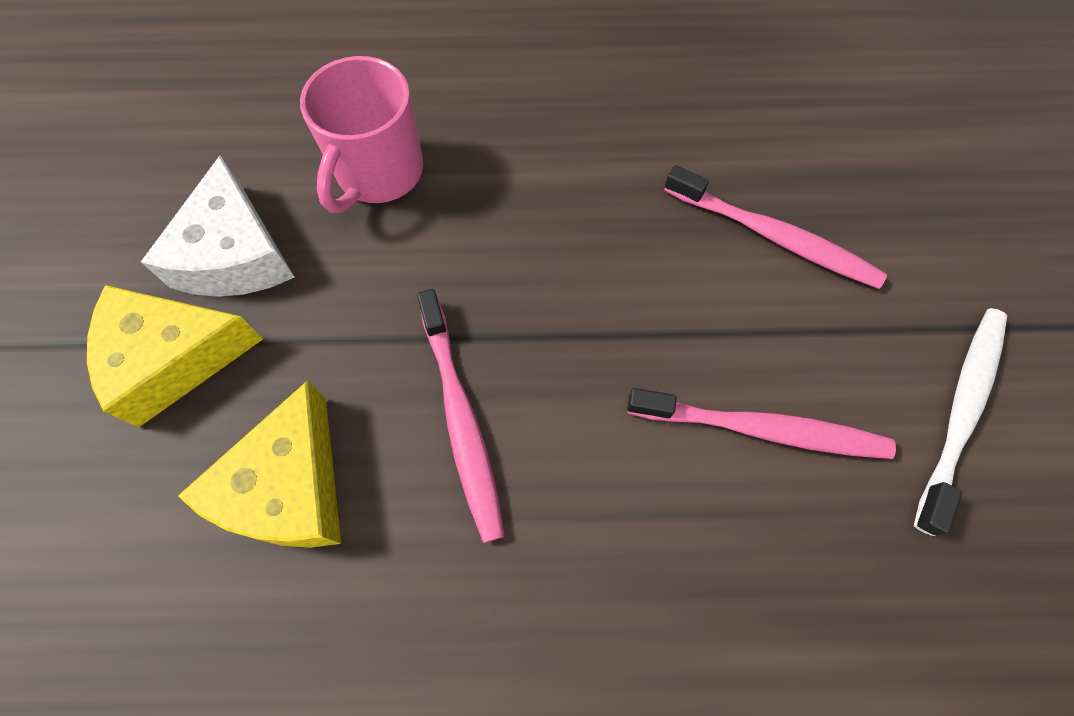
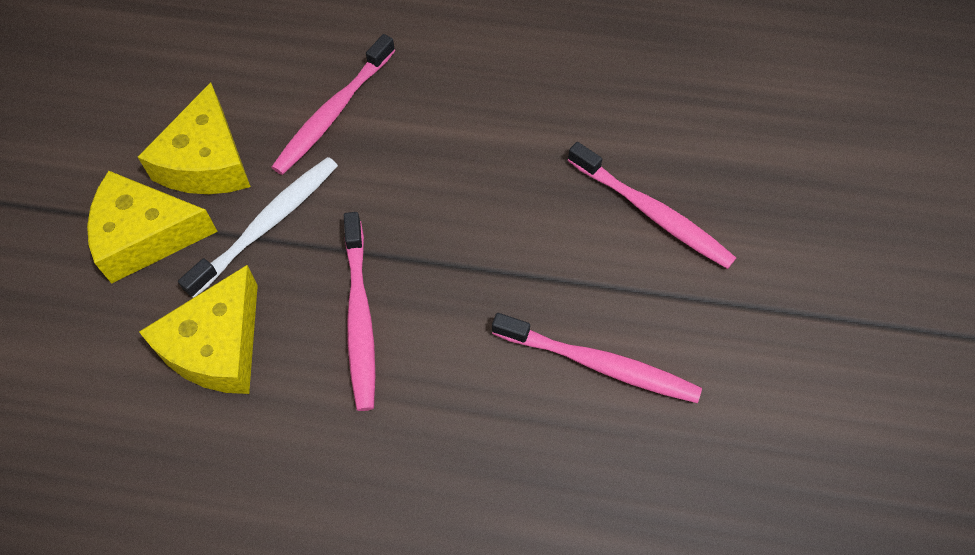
camera: 10 degrees right, 5 degrees down
white cheese [141,155,295,297] -> yellow cheese [138,82,251,194]
pink mug [300,56,423,213] -> pink toothbrush [271,34,395,175]
white toothbrush [914,308,1007,536] -> white toothbrush moved to [178,157,338,298]

